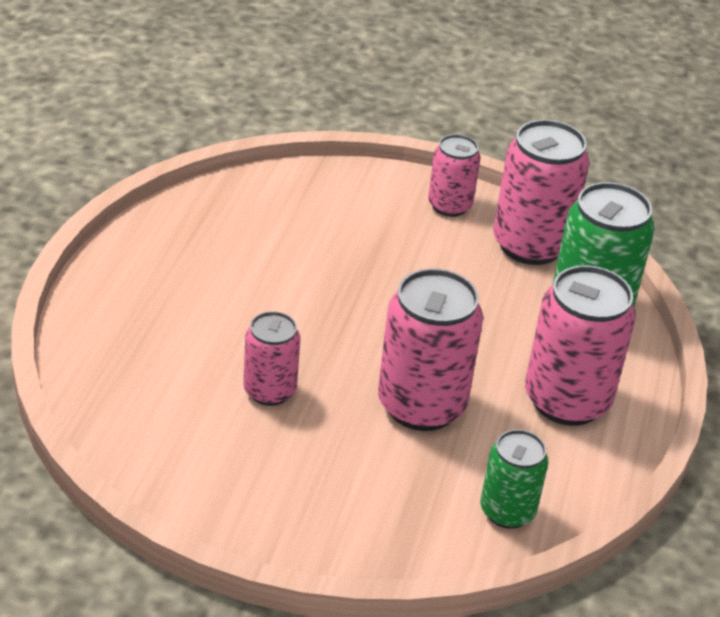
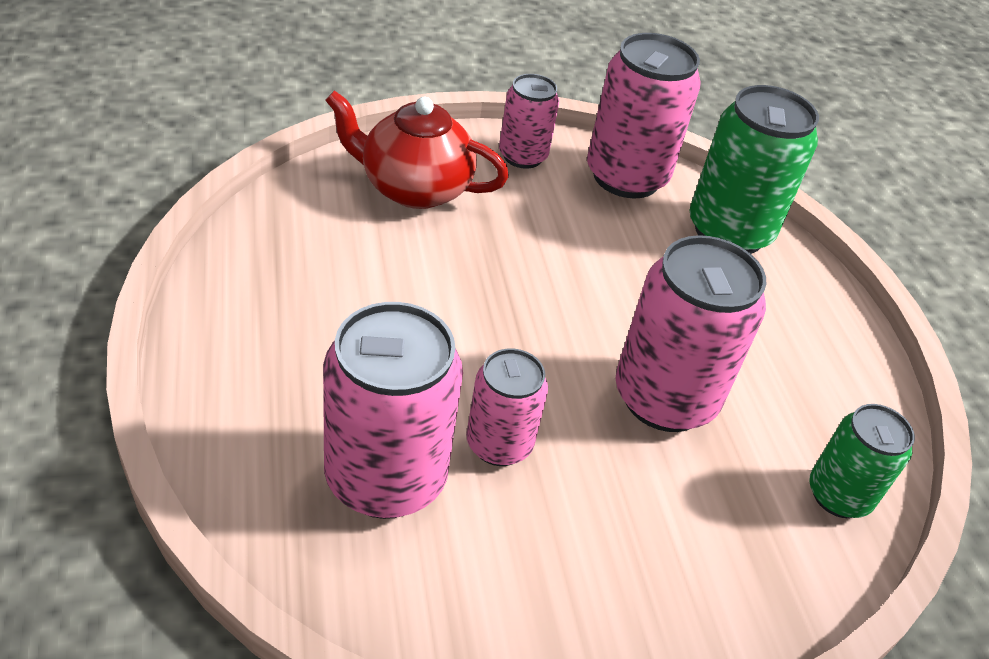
camera: 30 degrees left, 5 degrees up
pink can [525,265,636,426] -> pink can moved to [323,302,463,519]
none -> red teapot [325,90,509,209]

